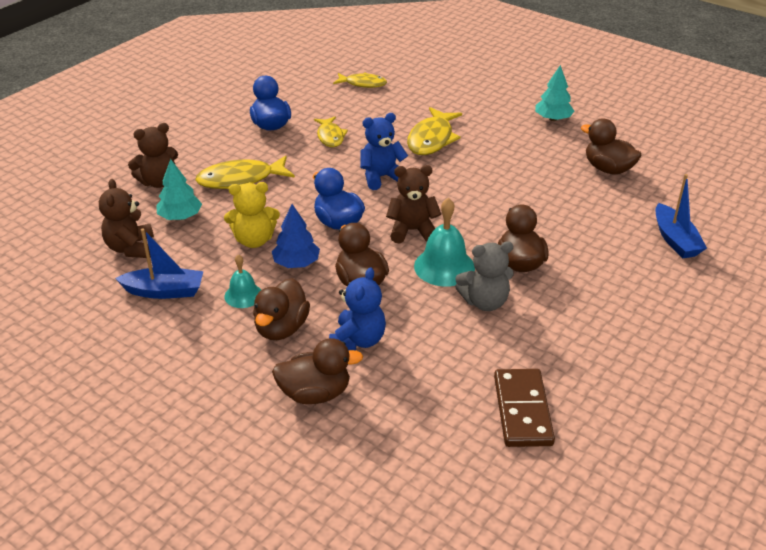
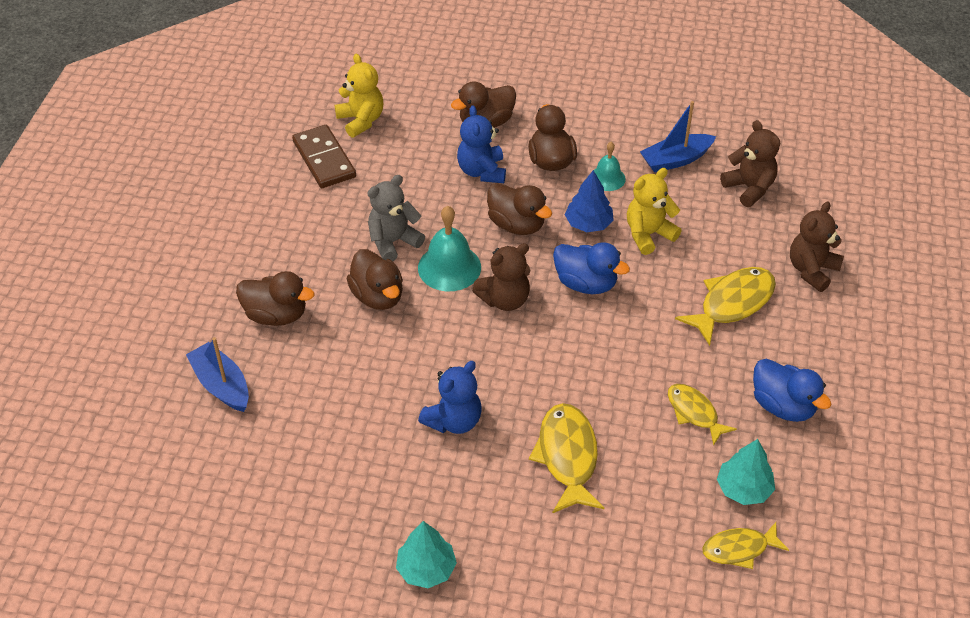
camera: 155 degrees right, 10 degrees up
turquoise tree [156,159,202,220] -> turquoise tree moved to [717,439,775,505]
blue teddy bear [360,113,408,190] -> blue teddy bear moved to [418,361,481,434]
brown duck [581,119,641,175] -> brown duck moved to [236,271,315,326]
none -> yellow teddy bear [335,54,383,138]

